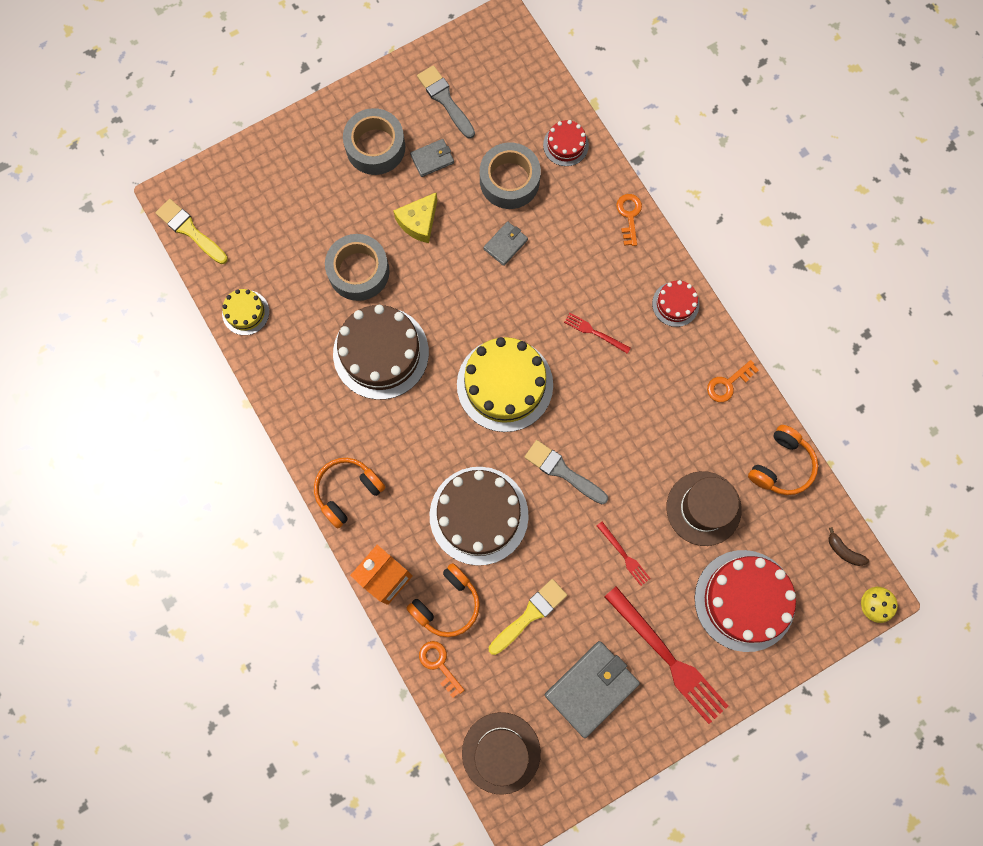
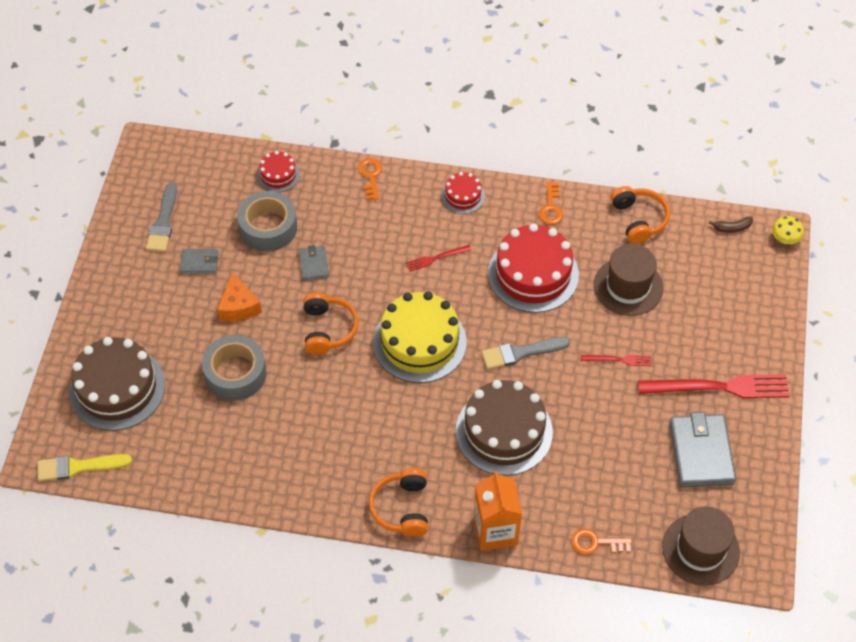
camera: 50 degrees left, 20 degrees down
yellow cake [222,289,269,335] -> none
brown cake [333,305,429,400] -> brown cake moved to [69,337,165,431]
grey tape [343,108,405,175] -> none
yellow cheese [393,193,437,243] -> orange cheese [217,272,262,321]
orange headphones [407,563,480,637] -> orange headphones moved to [303,292,359,355]
grey wallet [410,139,454,177] -> grey wallet turned 75 degrees clockwise [180,249,218,274]
grey brush [417,65,475,139] -> grey brush turned 90 degrees counterclockwise [146,182,177,252]
yellow brush [489,579,567,655] -> none
orange key [616,194,642,246] -> orange key turned 45 degrees clockwise [358,158,382,200]
red cake [695,550,796,652] -> red cake moved to [488,223,579,313]

